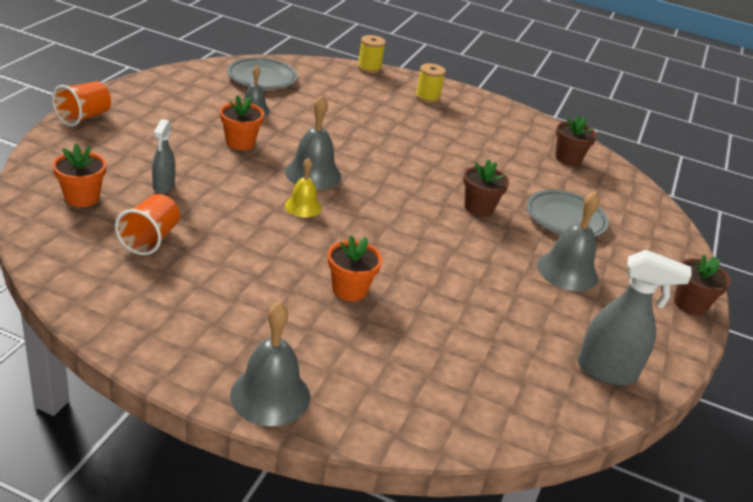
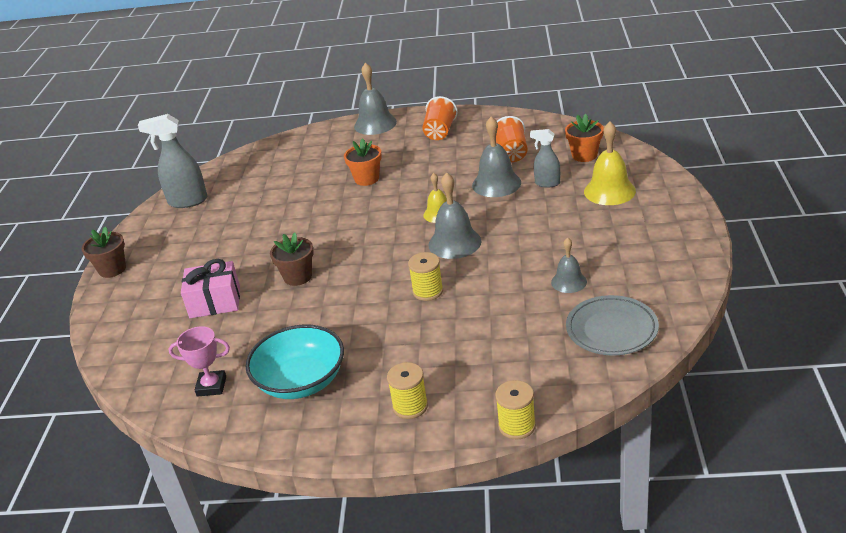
camera: 170 degrees right, 0 degrees up
orange cup [52,81,111,126] -> orange cup moved to [422,96,458,140]
grey spray bottle [152,119,175,194] -> grey spray bottle turned 60 degrees counterclockwise [530,129,560,188]
orange flower pot [220,95,264,150] -> none
grey plate [526,190,609,237] -> pink gift [181,259,240,318]
grey bell [537,191,600,291] -> grey bell moved to [472,116,521,197]
brown flower pot [555,115,597,166] -> pink trophy [169,326,230,397]
none -> turquoise bowl [245,325,344,399]
none -> yellow spool [408,252,443,301]
none -> yellow bell [584,122,636,205]

